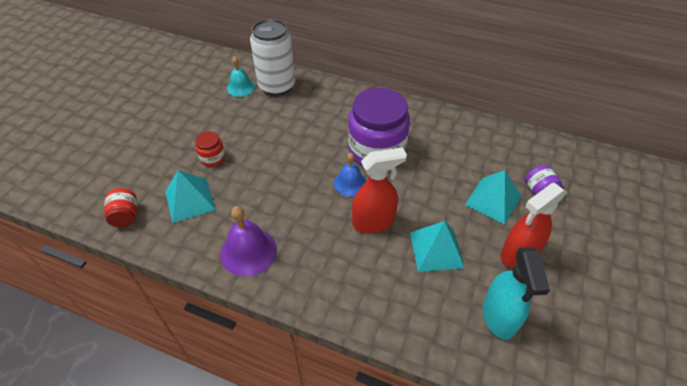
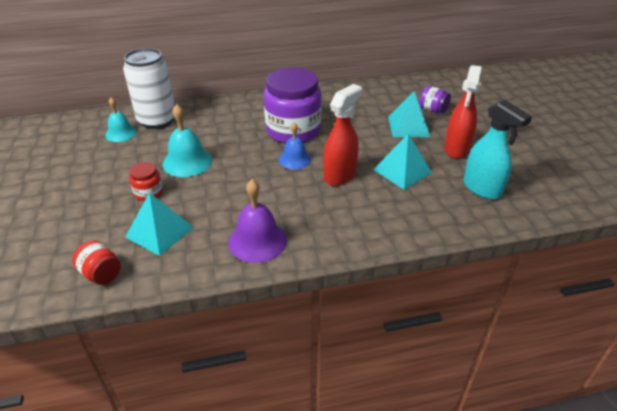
camera: 35 degrees left, 10 degrees down
none -> turquoise bell [163,104,212,177]

